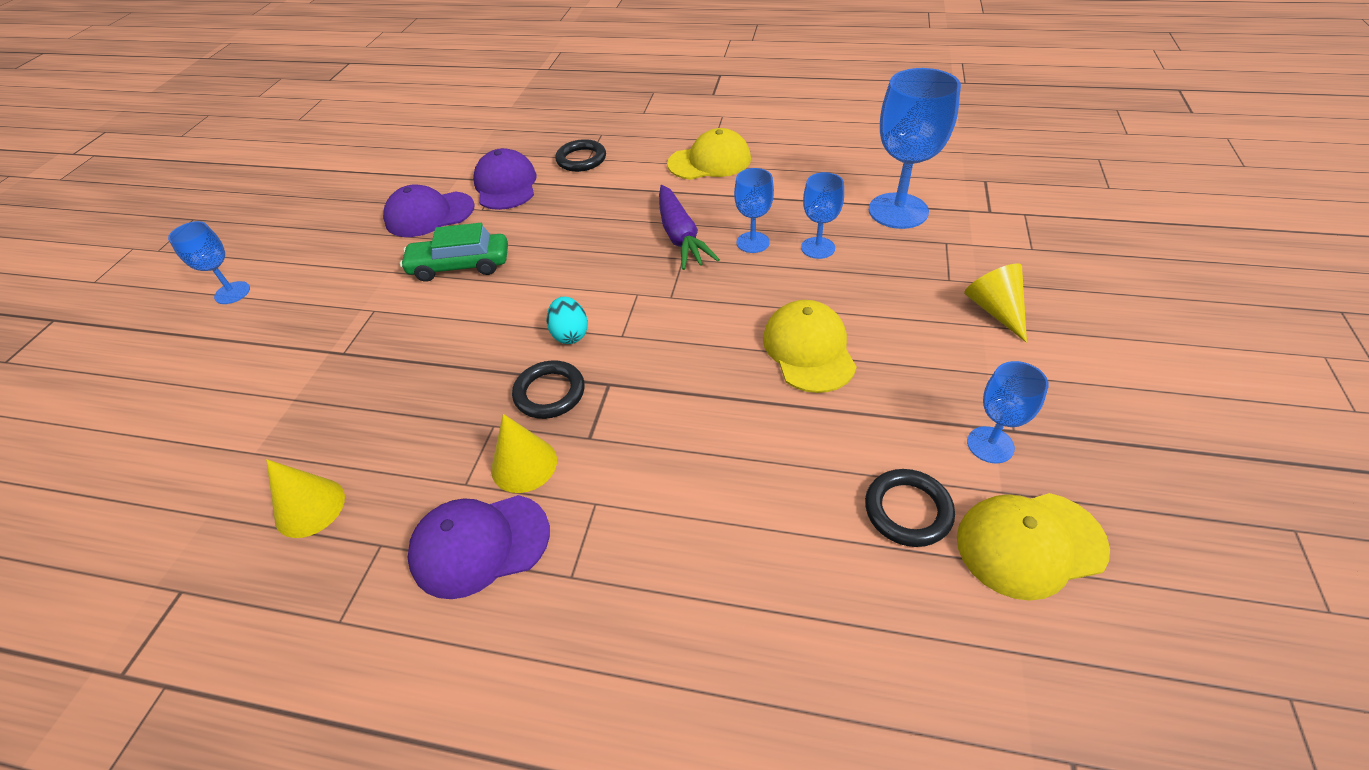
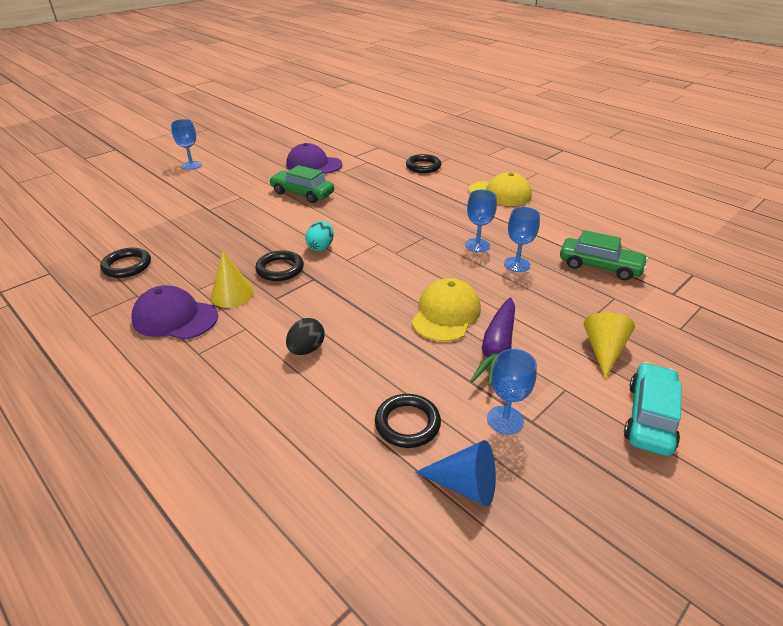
camera: 30 degrees right, 10 degrees down
yellow cone [266,459,345,538] -> black ring [100,248,151,278]
purple cap [473,148,537,210] -> none
purple carrot [659,185,720,270] -> purple carrot moved to [470,298,515,386]
blue goblet [869,68,961,229] -> green car [560,230,648,280]
yellow cap [957,493,1110,601] -> blue cone [415,440,496,506]
none -> black egg [286,318,325,355]
none -> turquoise car [624,362,682,456]

